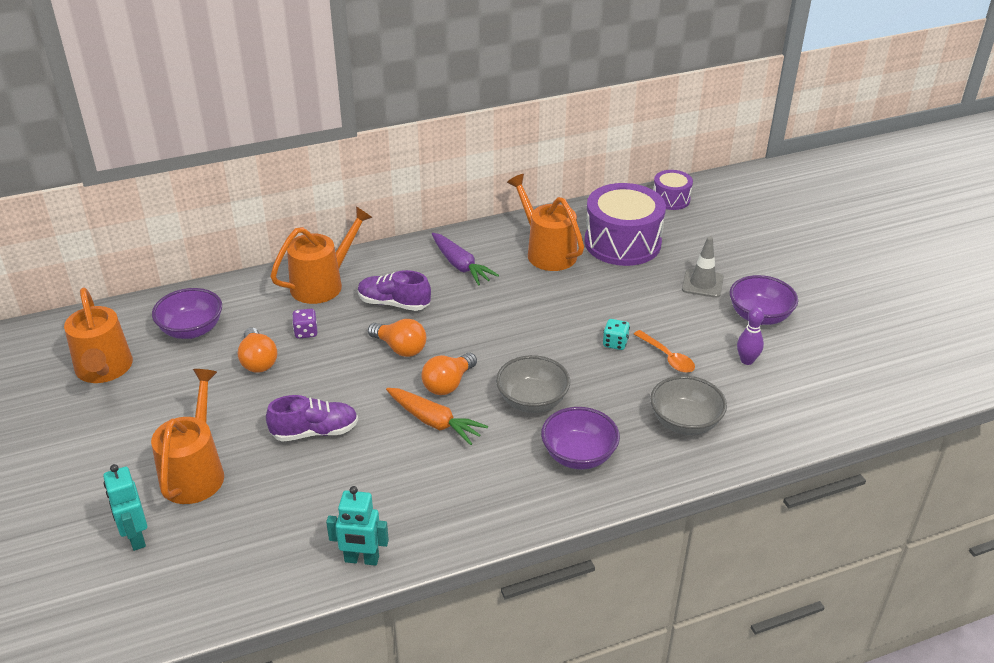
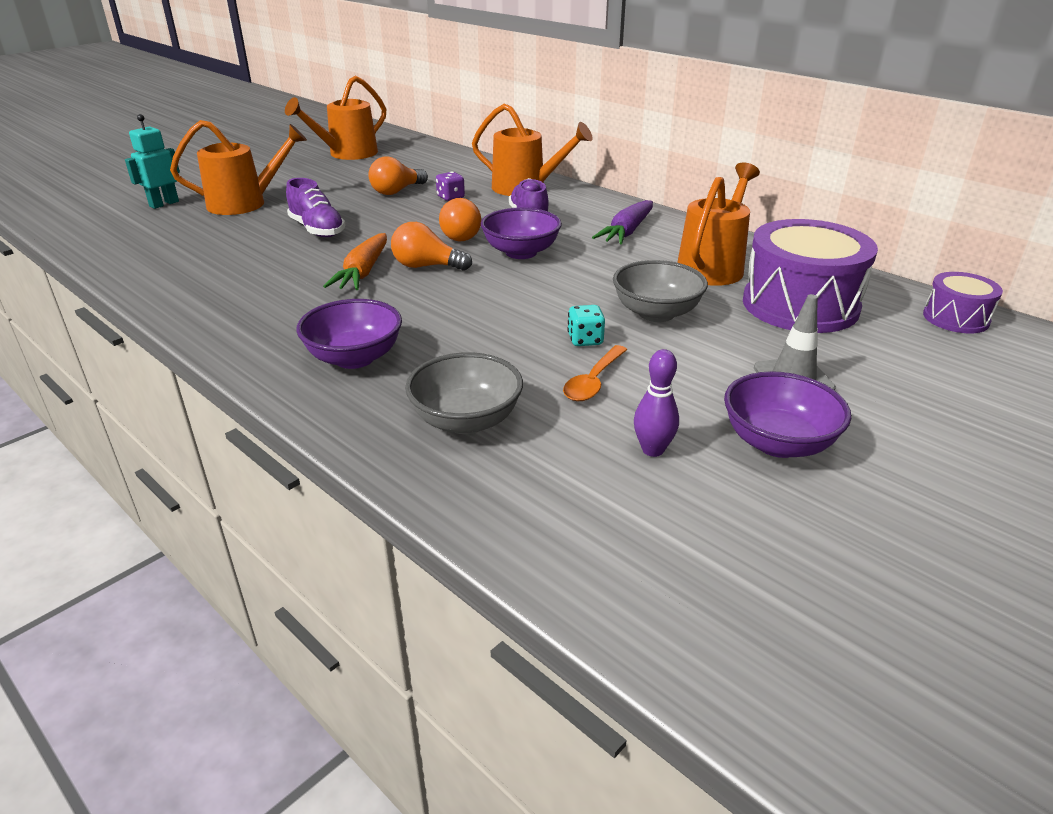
camera: 65 degrees right, 5 degrees down
purple bowl [152,288,222,339] -> purple bowl moved to [481,208,562,259]
turquoise robot [326,486,389,566] -> none
grey bowl [496,355,570,413] -> grey bowl moved to [613,260,708,322]

